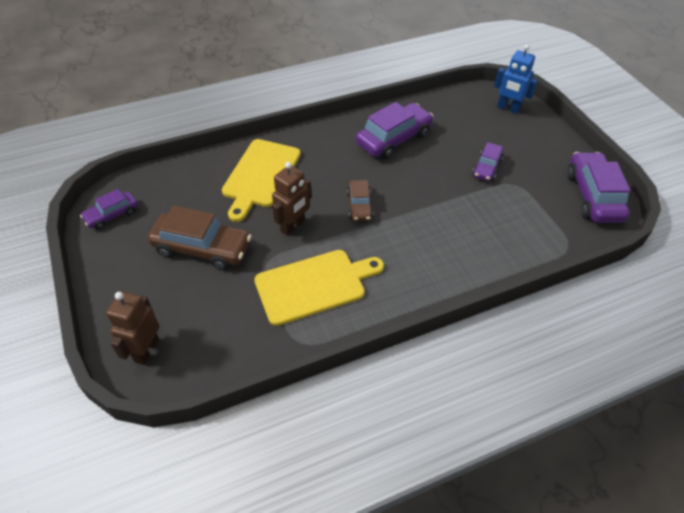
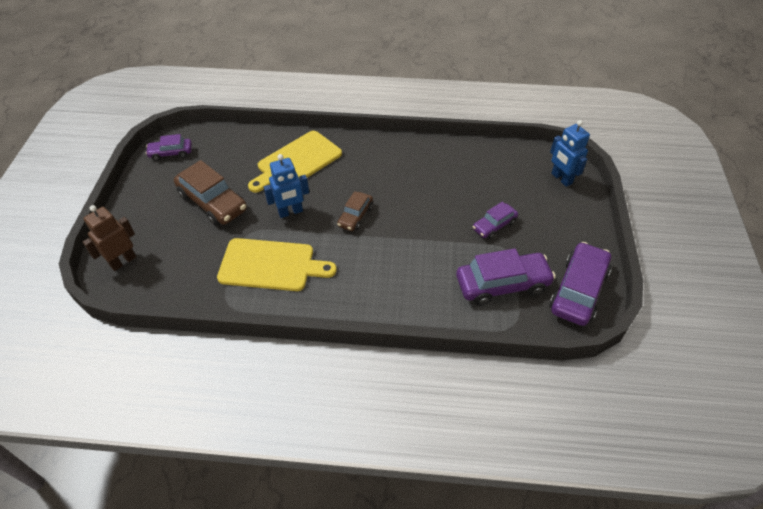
camera: 30 degrees right, 0 degrees up
brown robot [272,162,311,236] -> blue robot [264,154,309,218]
purple car [356,102,433,159] -> purple car moved to [456,248,556,306]

